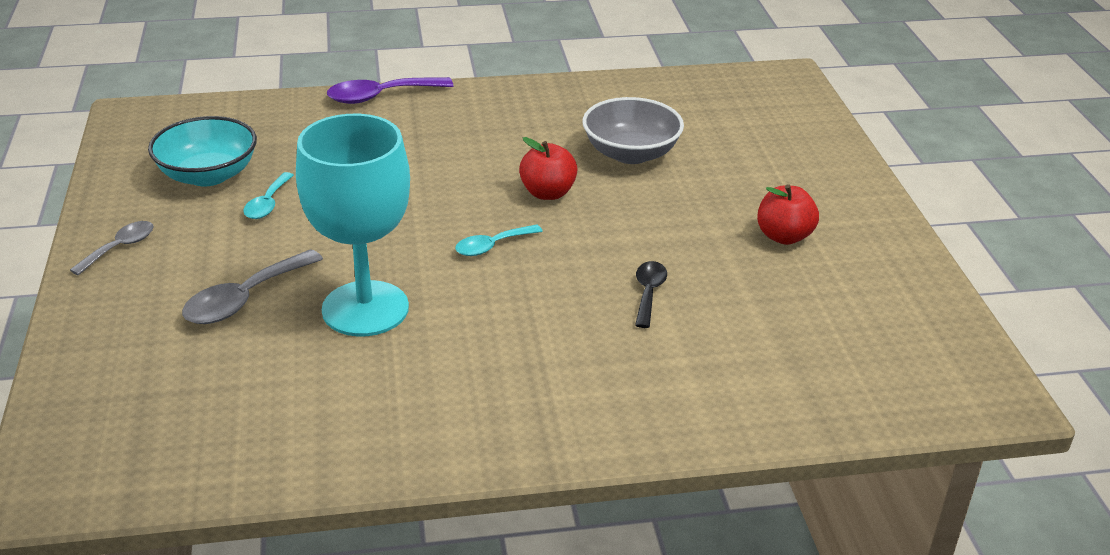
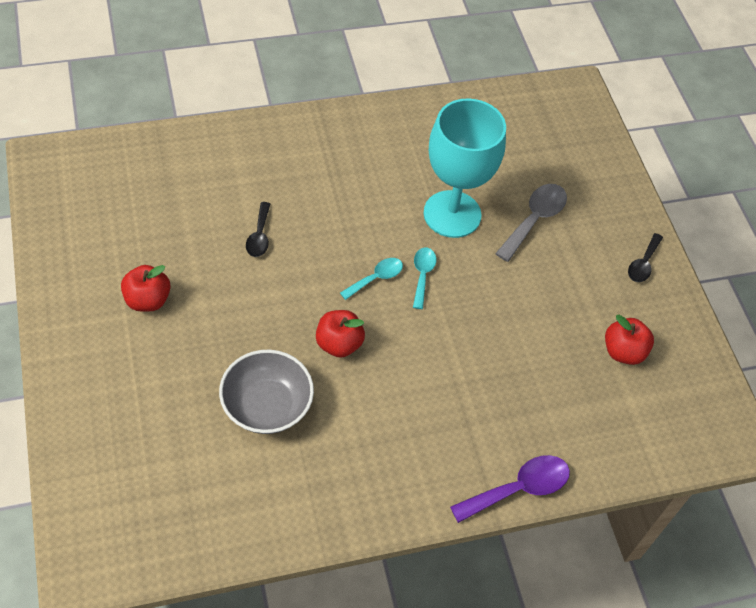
camera: 170 degrees right, 20 degrees up
grey spoon [70,221,154,275] -> black spoon [628,233,663,282]
turquoise bowl [148,116,257,186] -> red apple [605,315,654,365]
turquoise spoon [243,172,294,219] -> turquoise spoon moved to [413,248,436,309]

